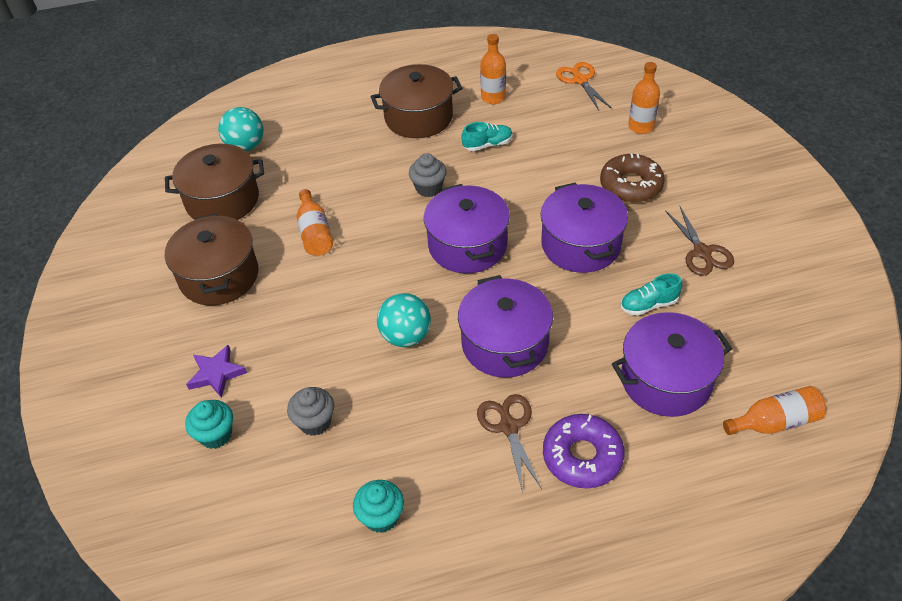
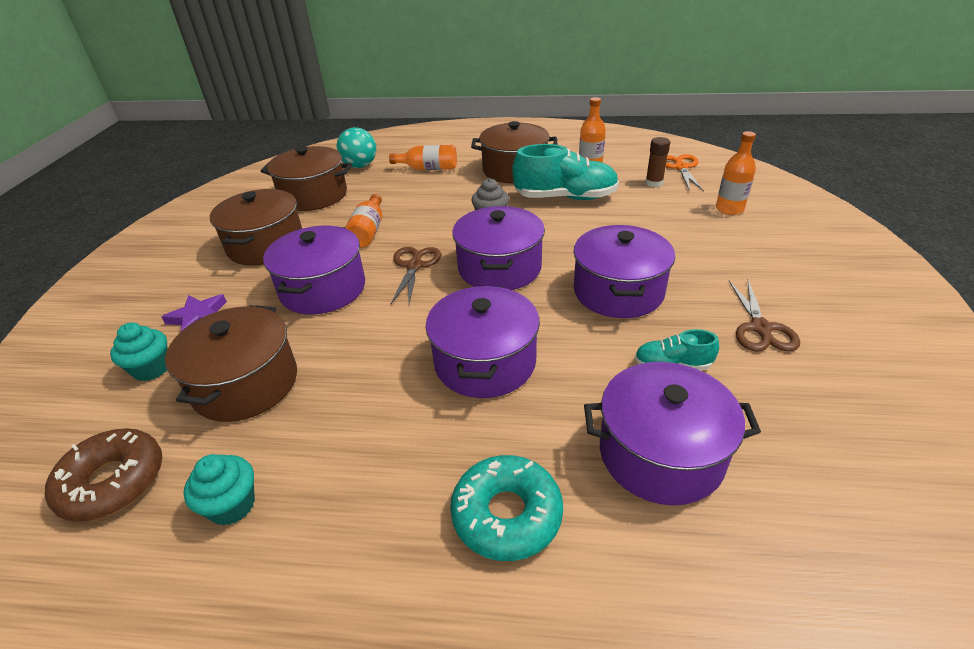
camera: 20 degrees right, 10 degrees down
grey cupcake [287,387,334,436] -> brown pot [165,305,297,422]
turquoise ball [377,293,431,347] -> none
turquoise shoe [461,122,513,151] -> turquoise shoe [512,144,619,200], size x1.97
brown scissors [477,394,542,492] -> brown scissors moved to [391,247,441,304]
purple donut [543,414,625,488] -> turquoise donut [450,455,563,561]
brown donut [600,153,665,203] -> brown donut moved to [45,428,162,522]
orange bottle [723,386,826,435] -> orange bottle moved to [389,145,457,170]
none -> purple pot [263,226,365,314]
none -> brown glue stick [645,137,670,187]

